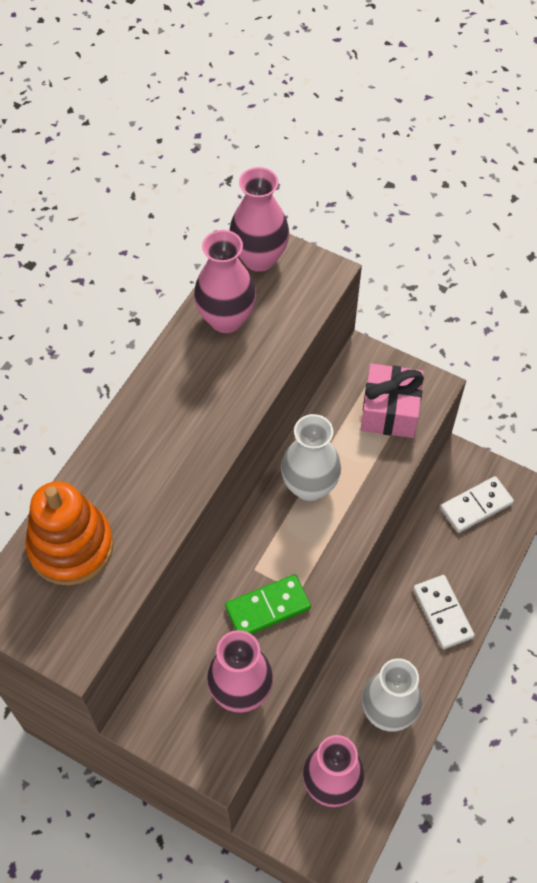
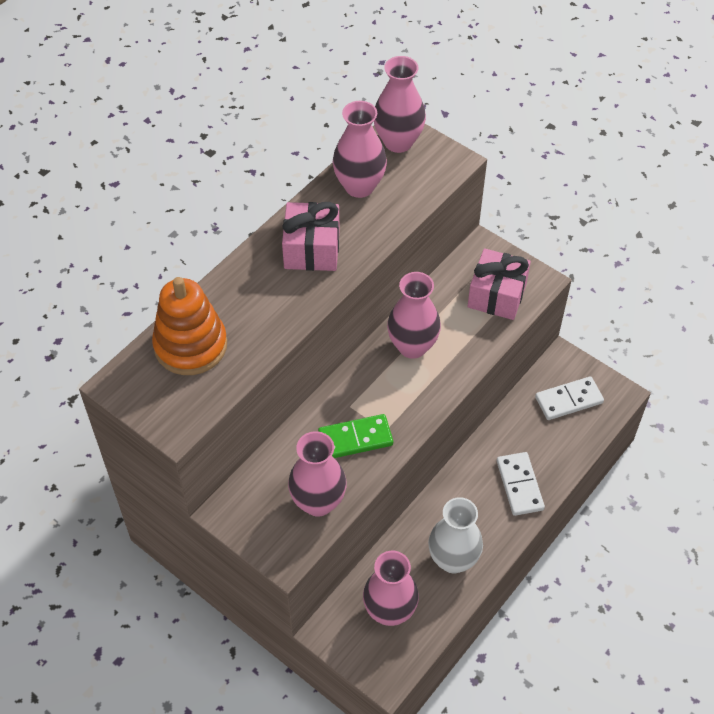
camera: 10 degrees right, 5 degrees down
white vase [281,414,341,501] -> pink vase [387,272,441,359]
none -> pink gift [282,202,340,271]

